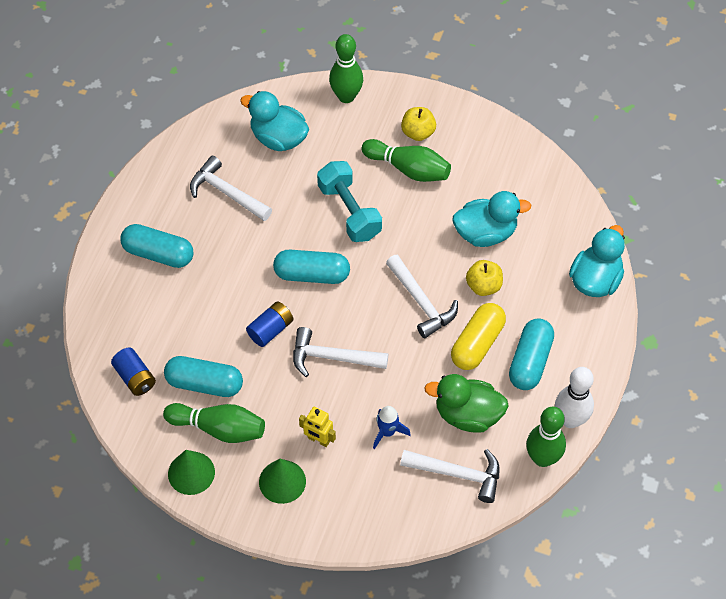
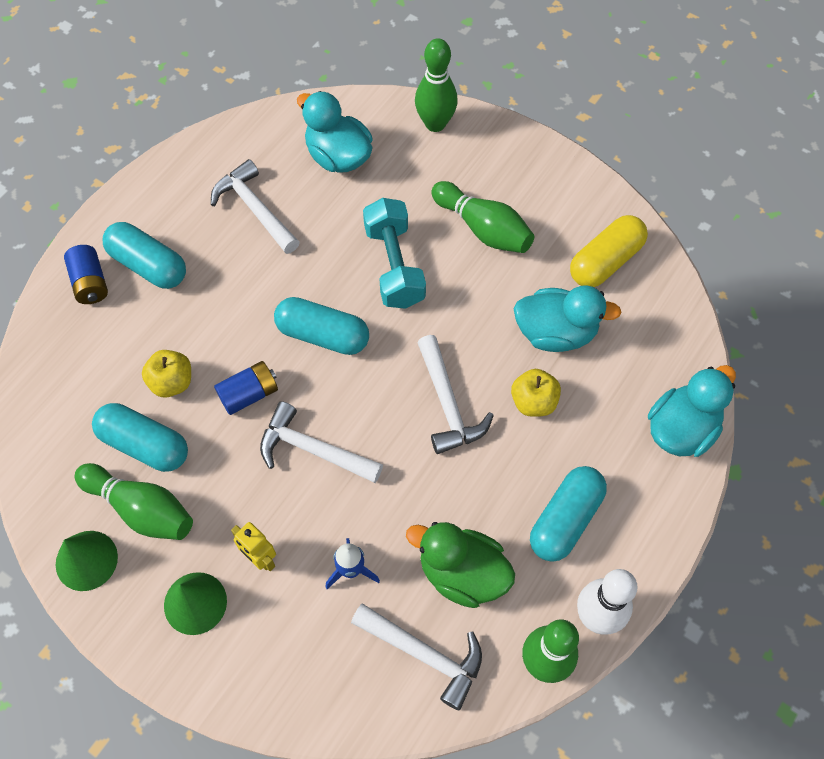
camera: 15 degrees right, 5 degrees up
blue battery [111,348,156,396] -> blue battery moved to [64,245,108,304]
yellow apple [401,107,436,141] -> yellow apple moved to [142,350,191,398]
yellow capsule [451,303,506,370] -> yellow capsule moved to [570,215,648,287]

